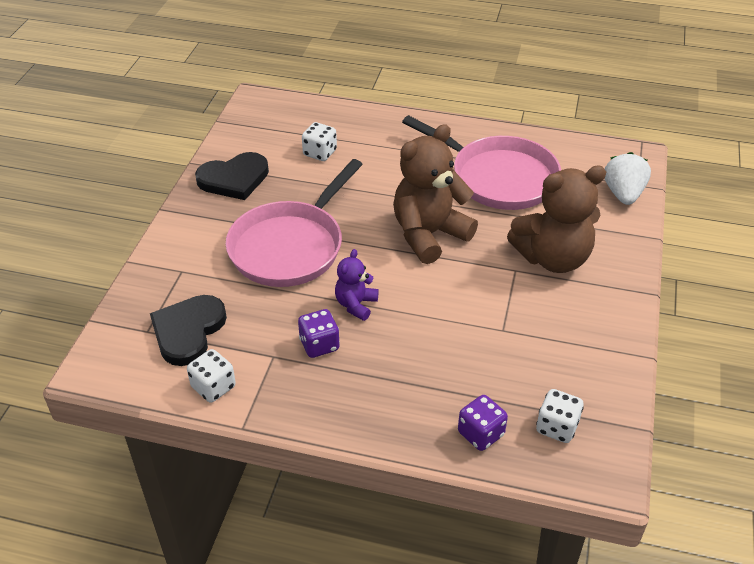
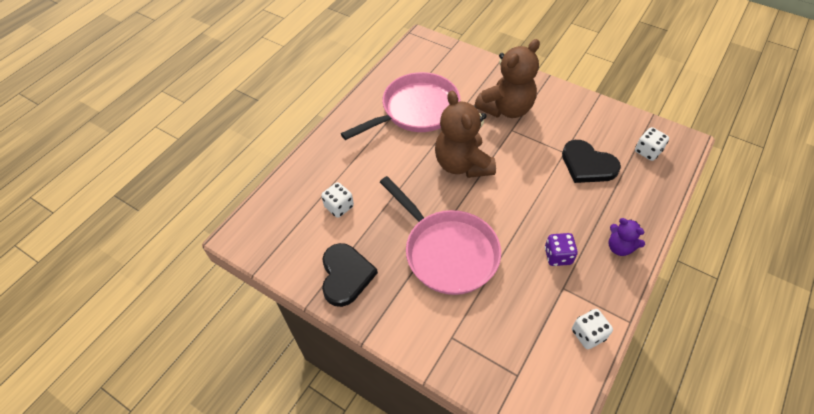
camera: 70 degrees left, 10 degrees up
black heart [150,295,227,366] -> black heart moved to [562,140,621,183]
purple teddy bear [335,249,379,321] -> purple teddy bear moved to [609,218,645,256]
purple dice [458,395,508,451] -> none
brown teddy bear [507,166,606,273] -> brown teddy bear turned 45 degrees clockwise [475,39,540,118]
white strawberry [605,152,651,205] -> none

